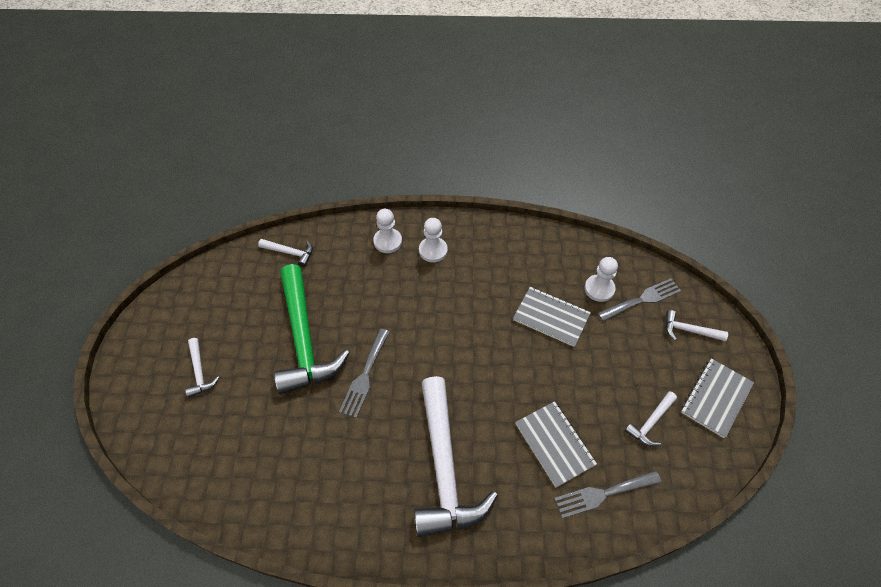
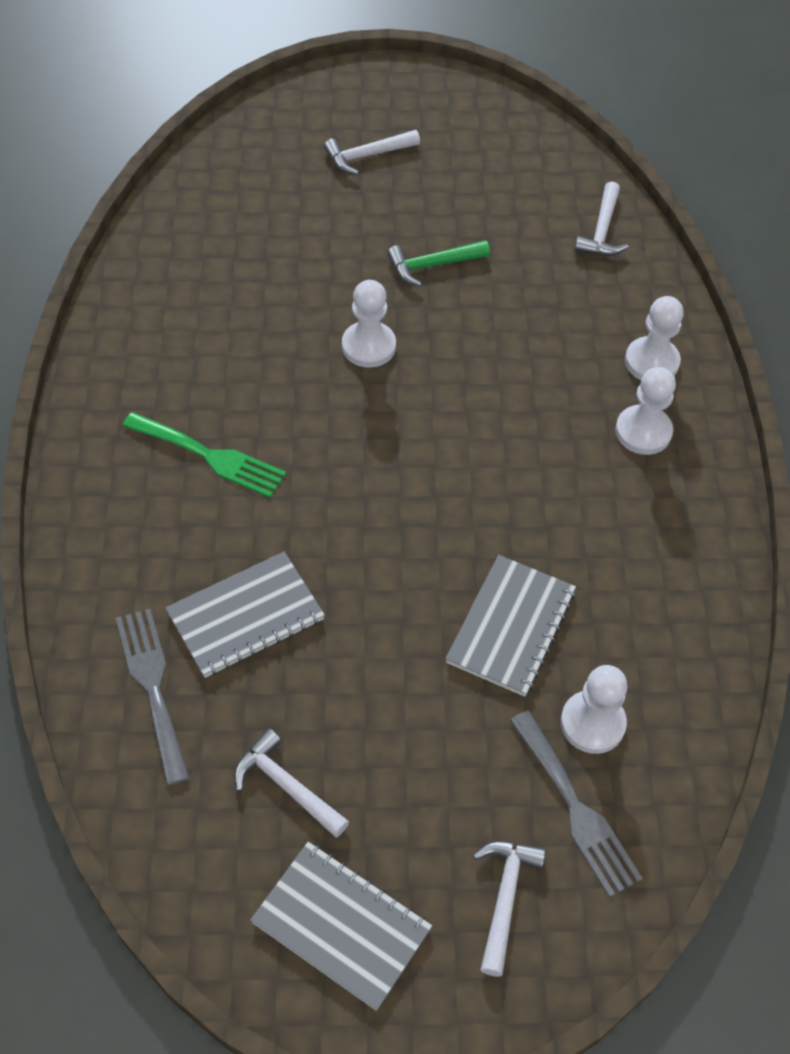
camera: 85 degrees right, 0 degrees up
green hammer [274,264,350,394] -> green hammer [387,240,490,287], size x0.44
grey fork [339,329,390,418] -> white pawn [342,280,396,368]
white hammer [414,376,498,537] -> green fork [123,412,286,498]

